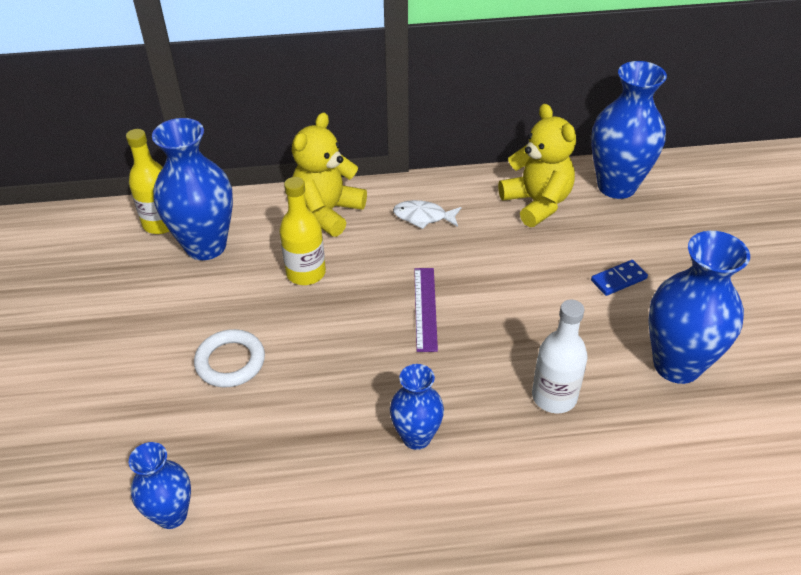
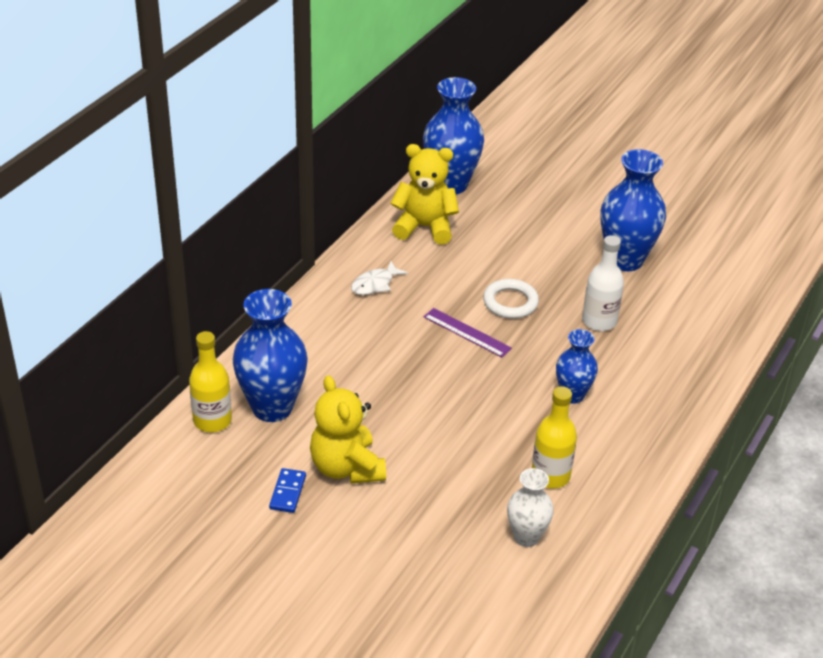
camera: 55 degrees left, 5 degrees down
blue vase [129,442,191,529] -> white vase [507,468,554,547]
white ring [194,329,265,387] -> white ring moved to [483,279,539,319]
yellow bottle [279,177,326,285] -> yellow bottle moved to [532,386,577,488]
yellow teddy bear [292,112,367,237] -> yellow teddy bear moved to [310,375,386,484]
blue domino [591,260,648,296] -> blue domino moved to [269,468,306,513]

